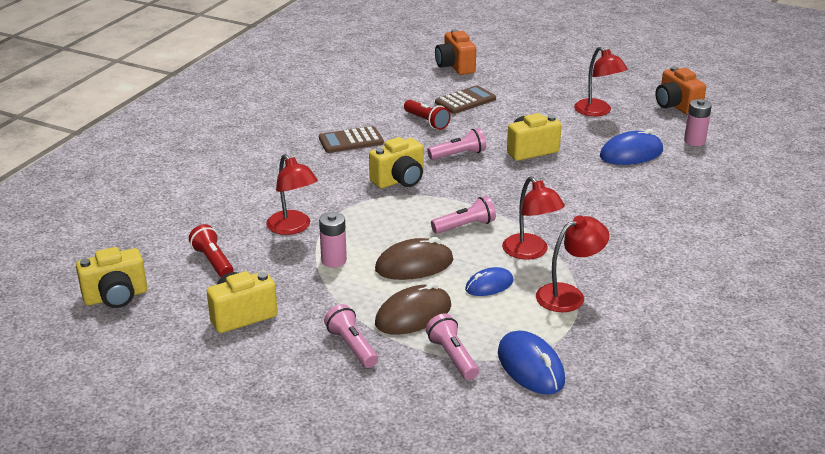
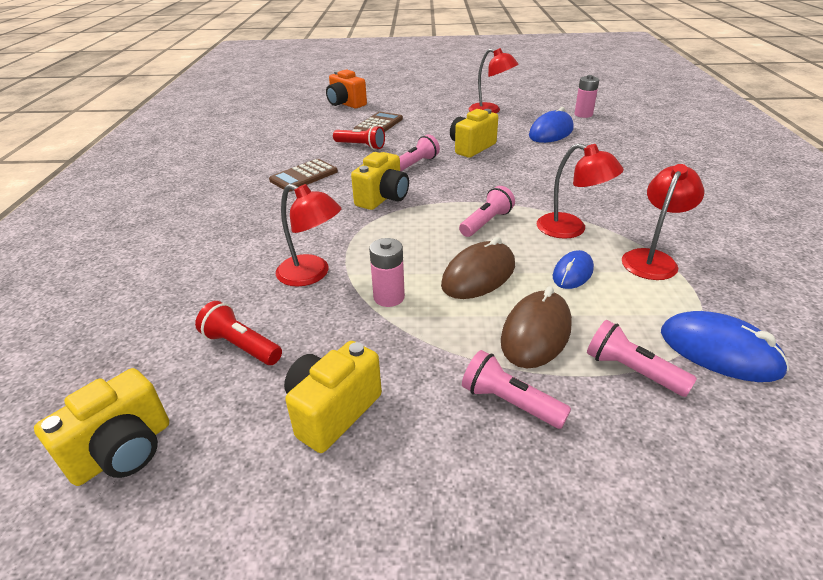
camera: 25 degrees left, 5 degrees up
orange camera [655,66,706,115] -> none

